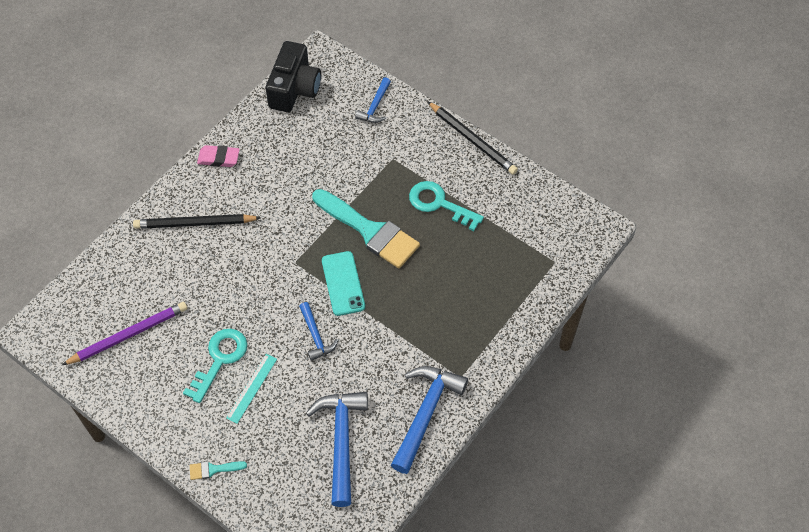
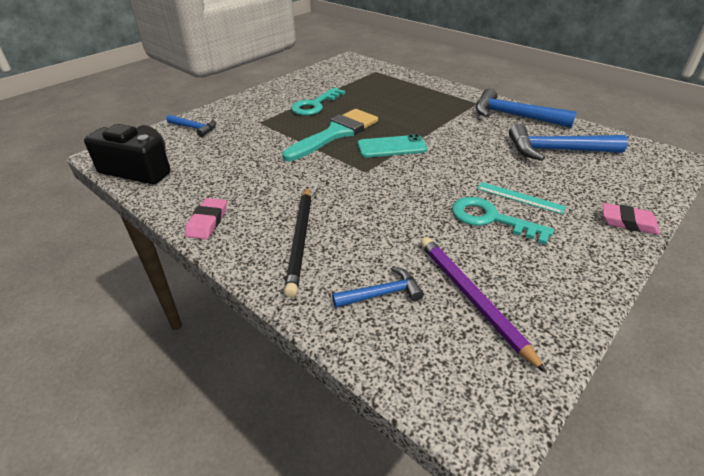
camera: 85 degrees left, 20 degrees down
turquoise brush [190,461,247,480] -> pink eraser [602,203,660,235]
blue hammer [299,302,338,361] -> blue hammer moved to [332,267,424,308]
black pencil [427,101,518,175] -> none

